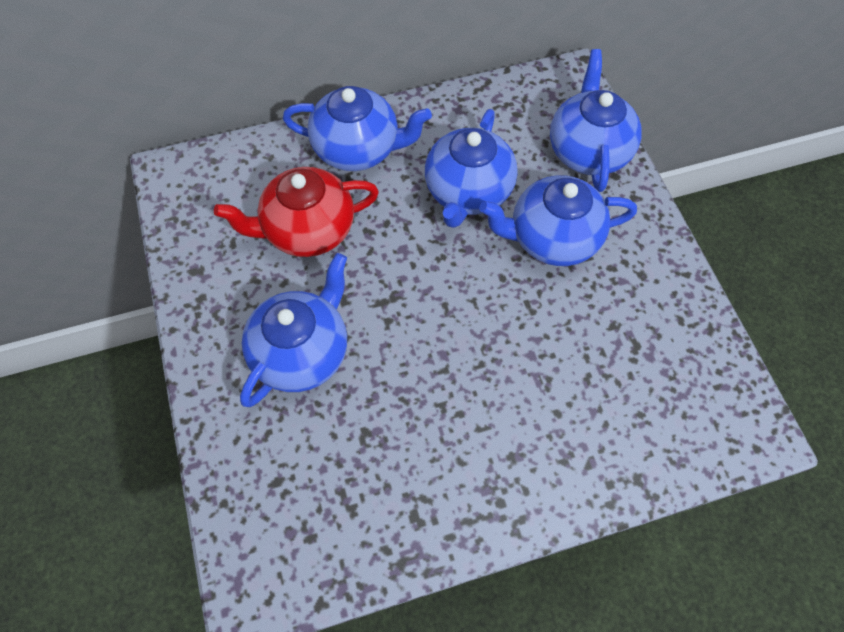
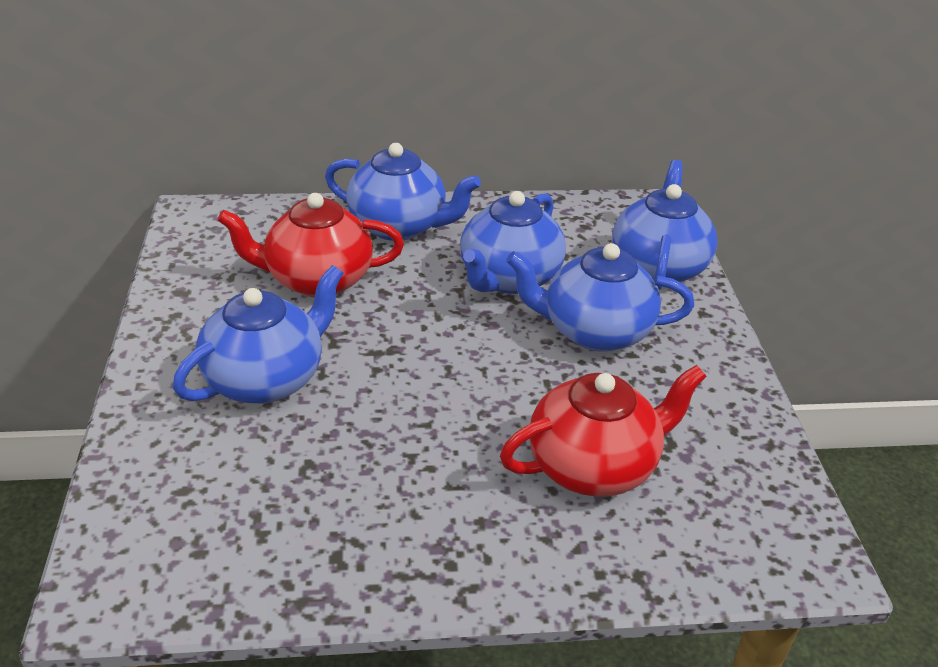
camera: 10 degrees right, 25 degrees down
none -> red teapot [500,365,707,497]

